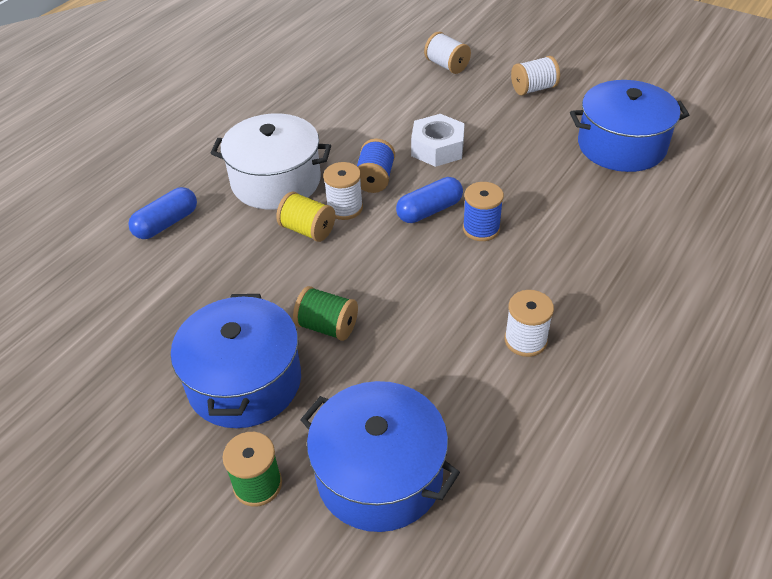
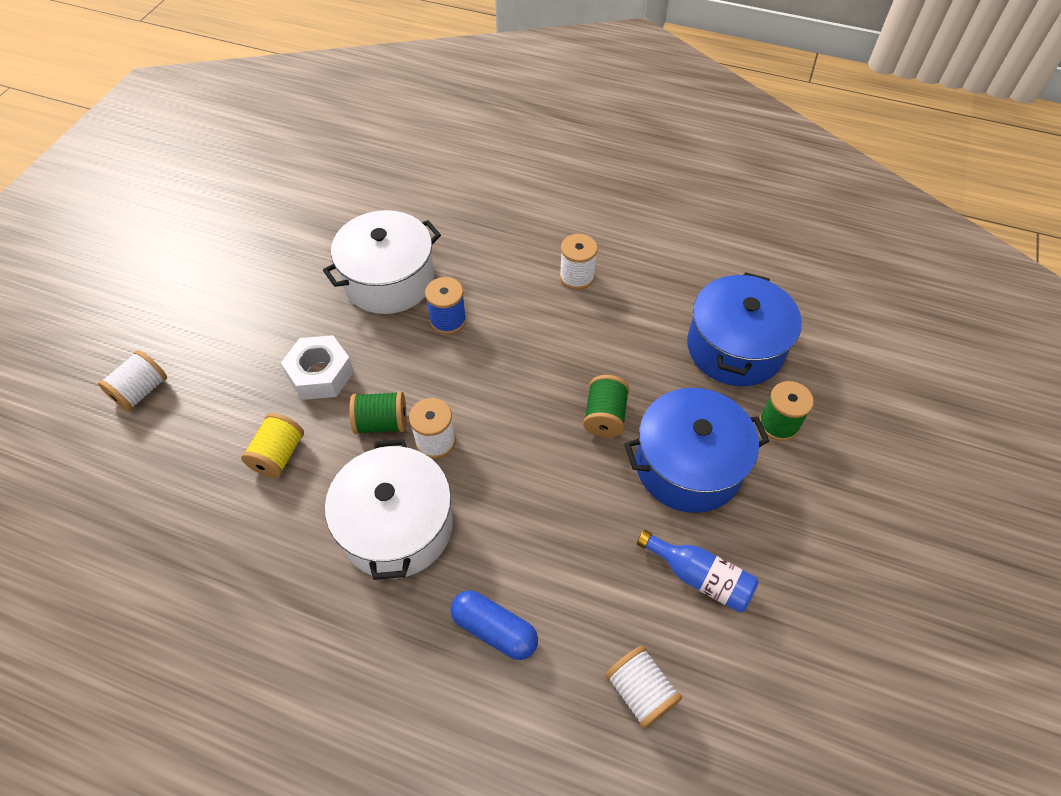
camera: 105 degrees left, 10 degrees up
yellow spool [276,191,335,242] -> yellow spool moved to [241,413,304,478]
blue spool [357,138,395,193] -> green spool [349,391,407,434]
blue capsule [396,177,463,223] -> none
white spool [511,56,560,95] -> white spool moved to [605,646,682,729]
blue pot [570,80,689,172] -> none
none -> white pot [323,210,441,314]
none -> blue bottle [637,530,759,613]

